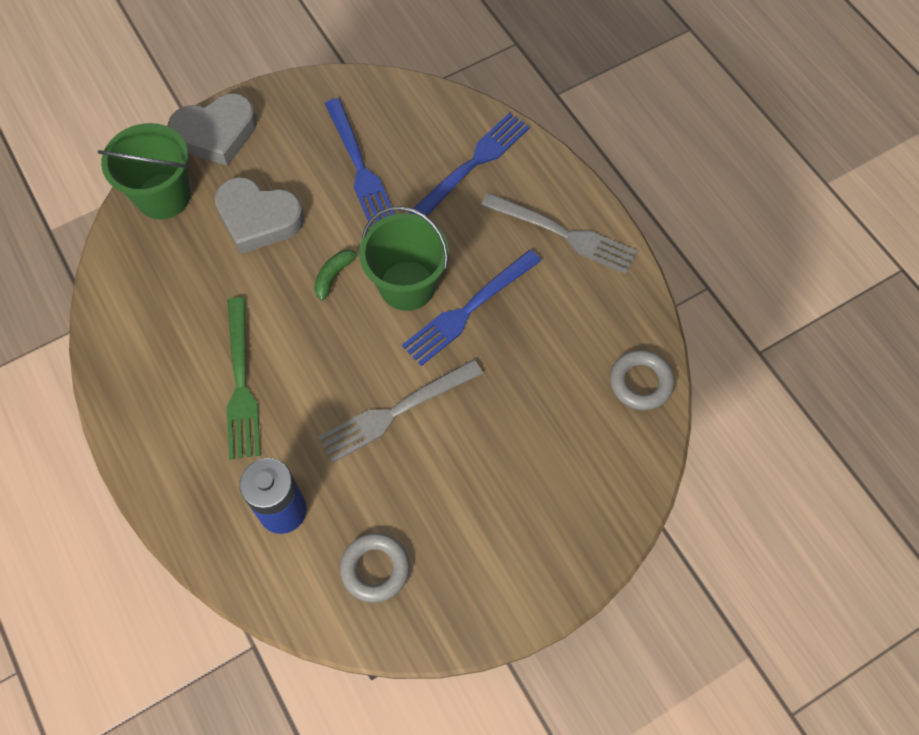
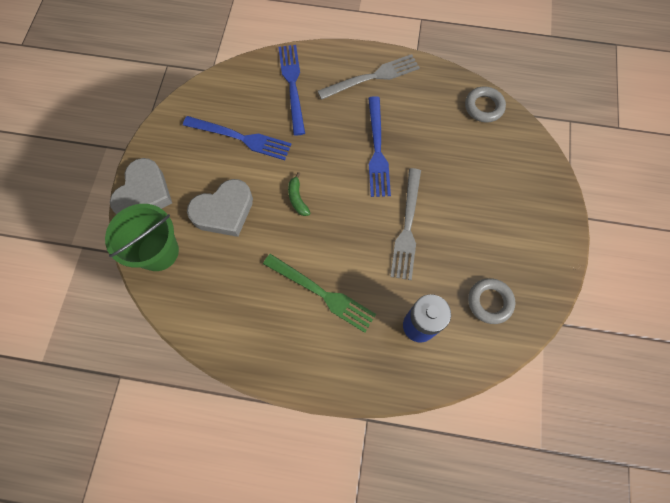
camera: 50 degrees left, 5 degrees up
green bucket [359,206,449,311] -> none

